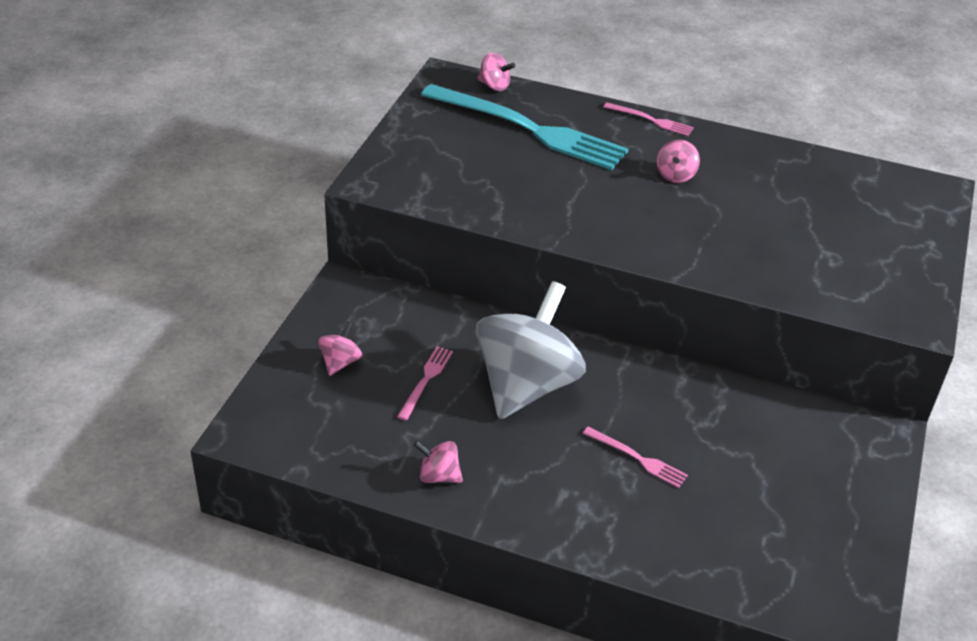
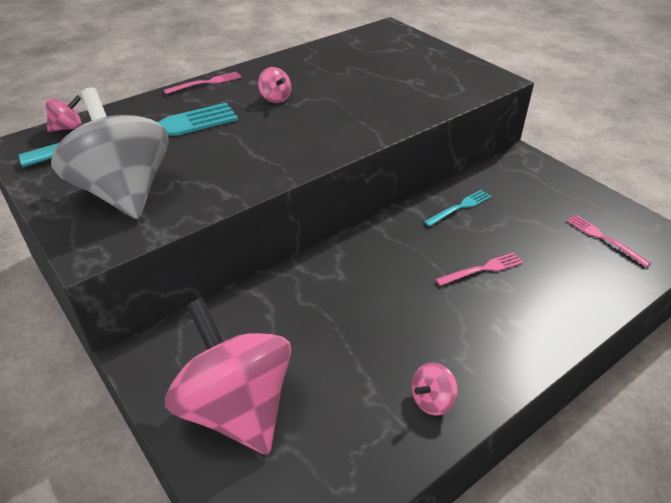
camera: 55 degrees left, 0 degrees up
pink spinning top [318,321,362,376] -> pink spinning top [165,298,291,455], size x2.50
pink fork [397,346,453,421] -> pink fork moved to [567,215,651,267]
grey spinning top [476,281,586,419] -> grey spinning top moved to [51,88,169,219]
none -> turquoise fork [424,190,491,226]

